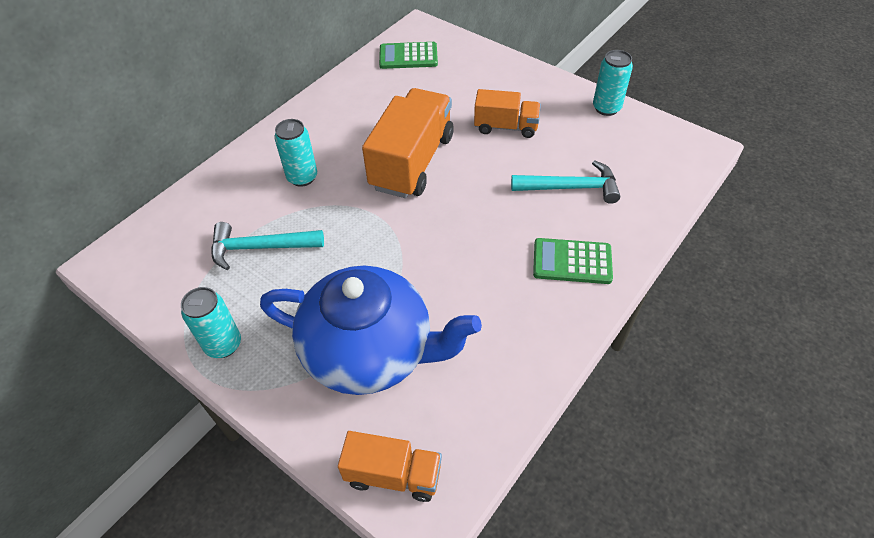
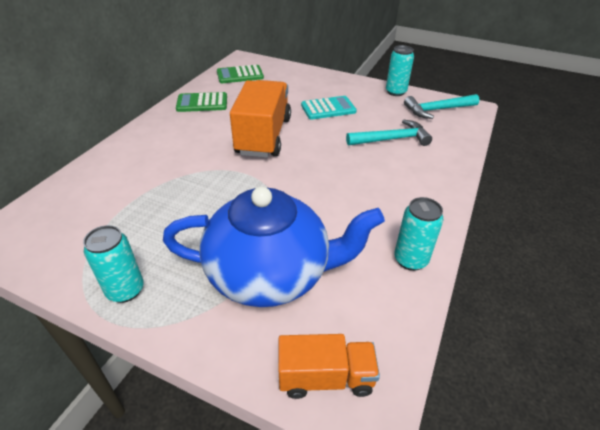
camera: 15 degrees left, 10 degrees down
turquoise hammer [211,222,324,270] -> turquoise hammer moved to [404,94,480,119]
turquoise can [274,119,317,187] -> turquoise can moved to [394,197,444,271]
orange truck [474,89,541,138] -> turquoise calculator [301,96,357,120]
green calculator [533,238,613,284] -> green calculator moved to [176,92,227,112]

